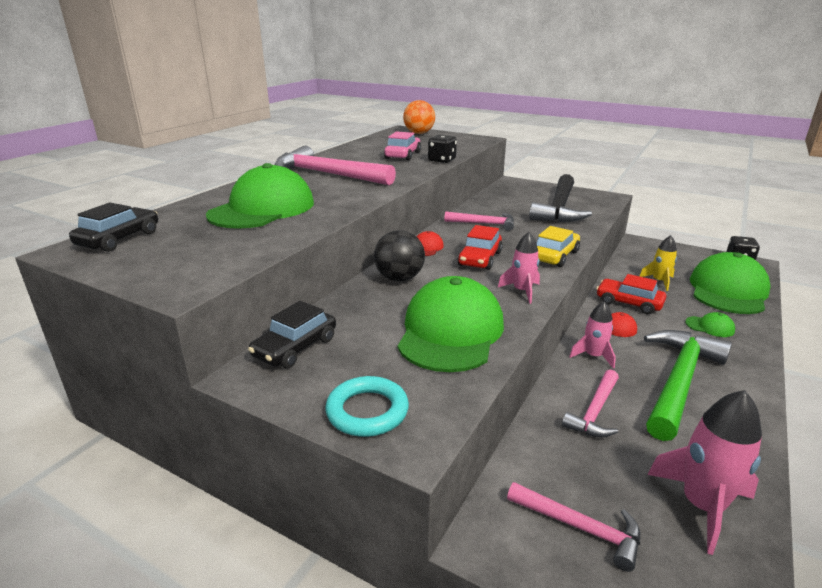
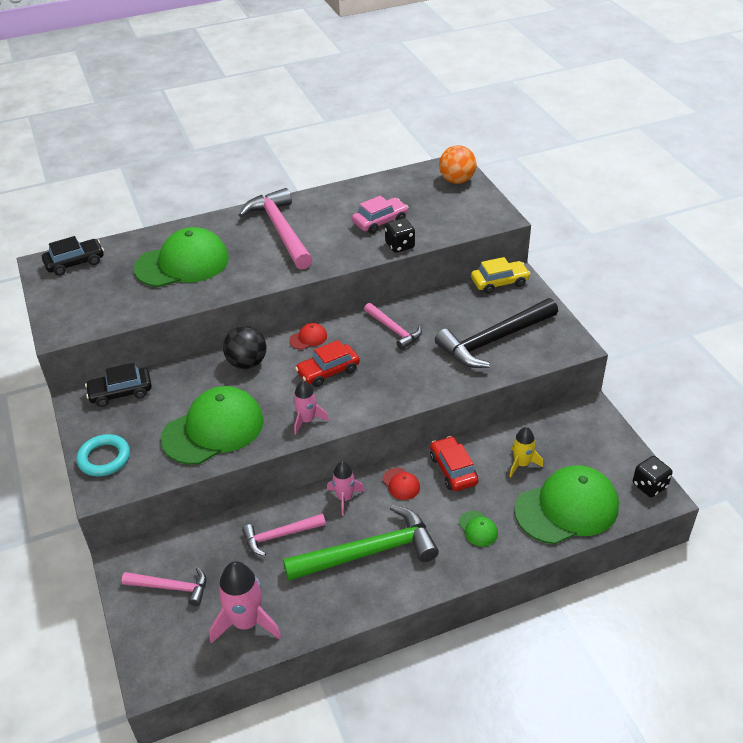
camera: 40 degrees right, 15 degrees up
pink hammer [507,482,641,572] -> pink hammer turned 60 degrees counterclockwise [122,567,206,606]
yellow car [536,226,580,267] -> yellow car moved to [471,257,530,294]

